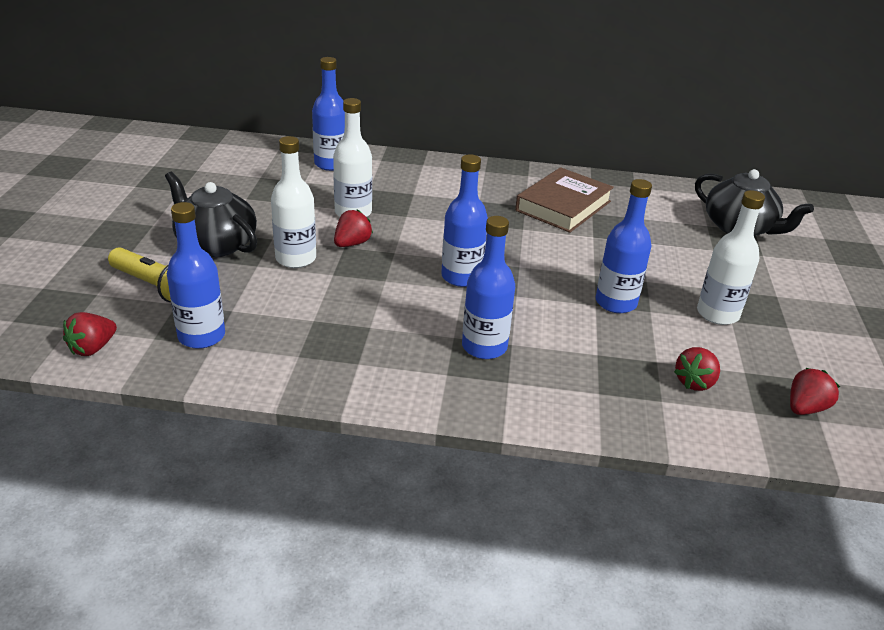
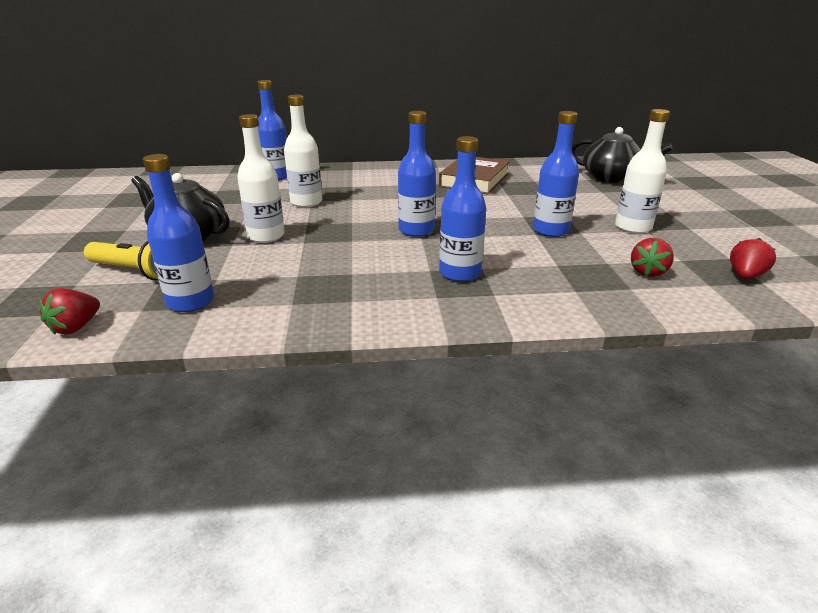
camera: 10 degrees left, 5 degrees down
red strawberry [334,209,373,247] -> none

